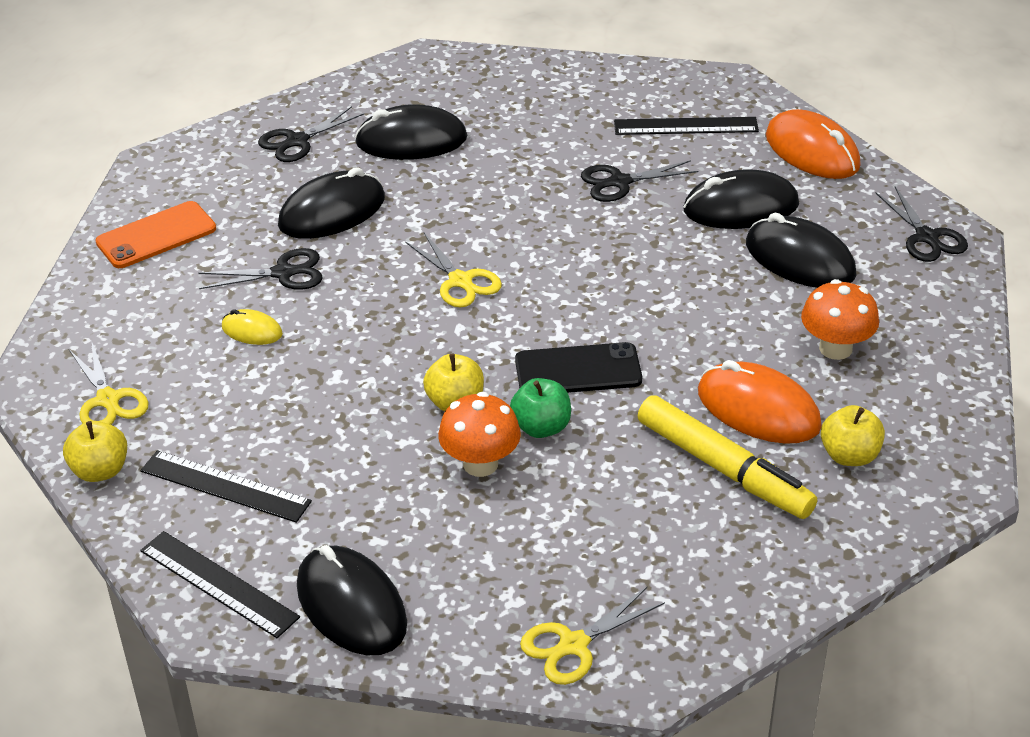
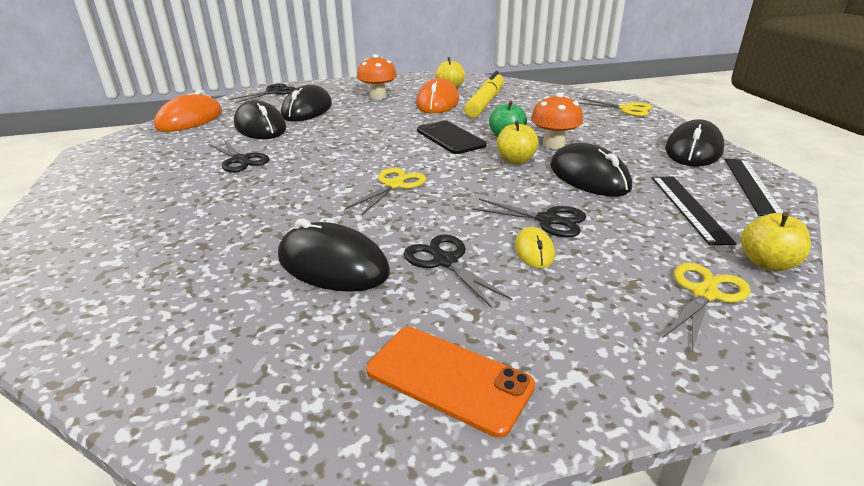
camera: 115 degrees left, 10 degrees down
black scissors [258,106,364,162] -> black scissors moved to [472,199,587,237]
black mouse [355,104,467,160] -> black mouse moved to [550,143,632,197]
black ruler [614,117,759,135] -> none

